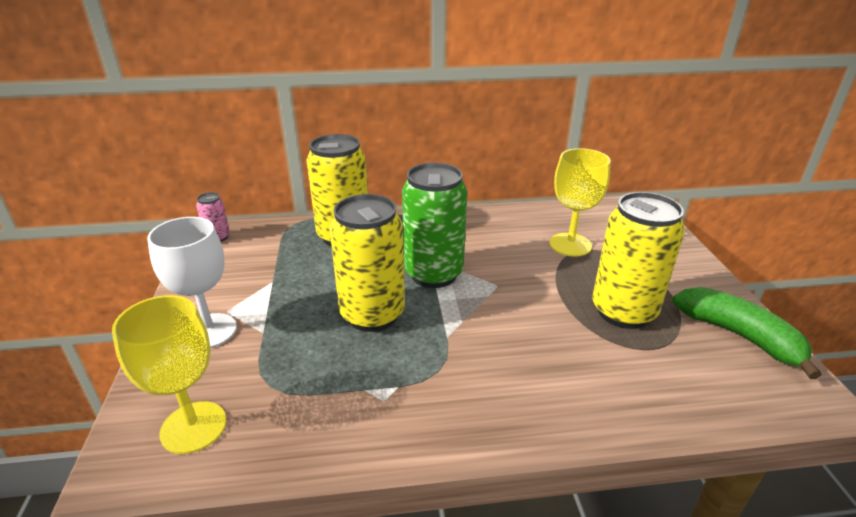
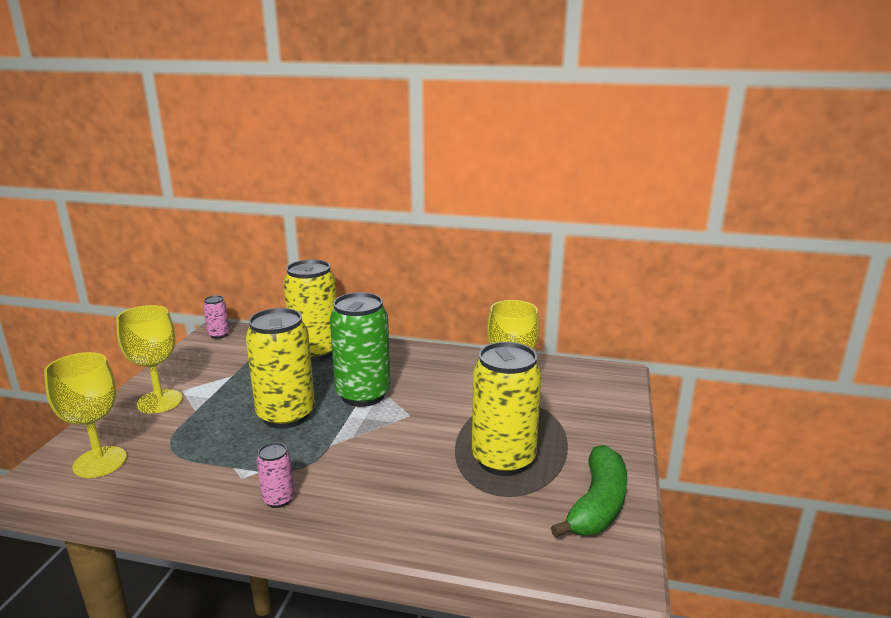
camera: 20 degrees right, 10 degrees down
white goblet [147,217,237,348] -> yellow goblet [116,305,182,413]
green banana [673,287,822,379] -> green banana turned 45 degrees clockwise [551,445,627,537]
none -> pink can [257,442,294,508]

